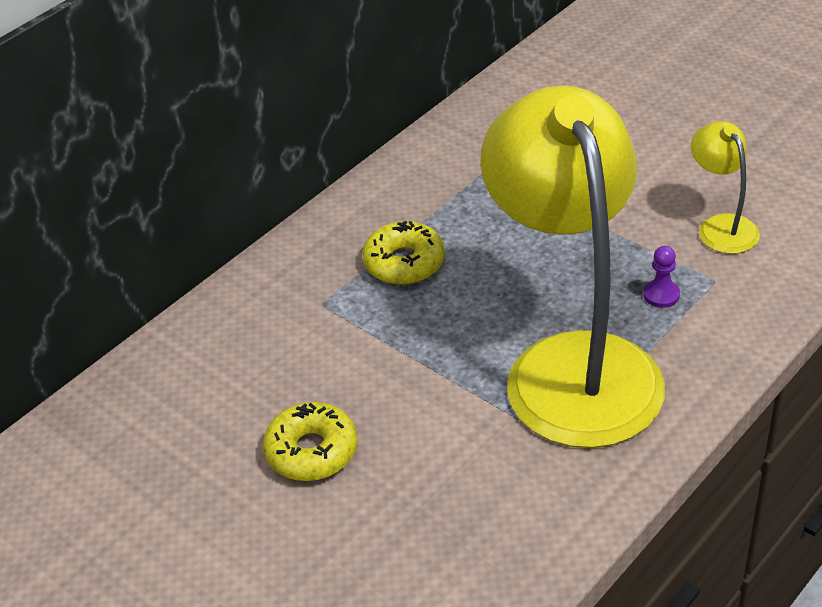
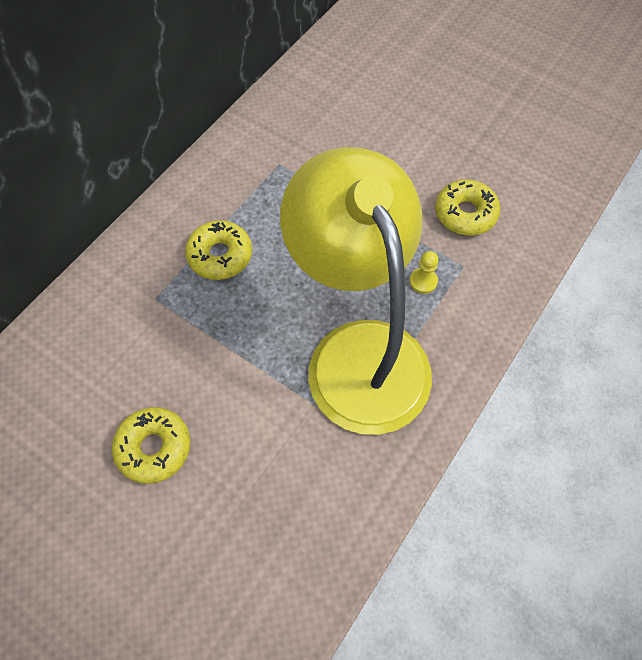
camera: 10 degrees left, 20 degrees up
purple pawn [644,246,680,308] -> yellow pawn [410,251,439,294]
yellow lamp [691,121,760,254] -> yellow donut [435,179,500,236]

